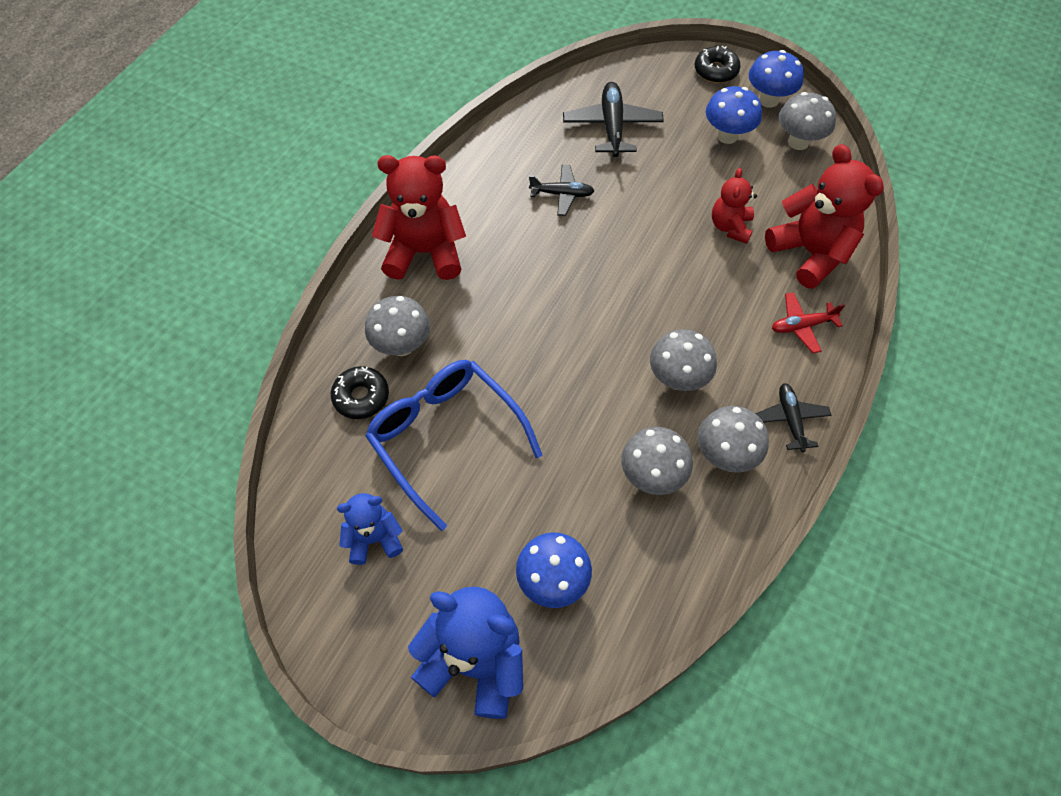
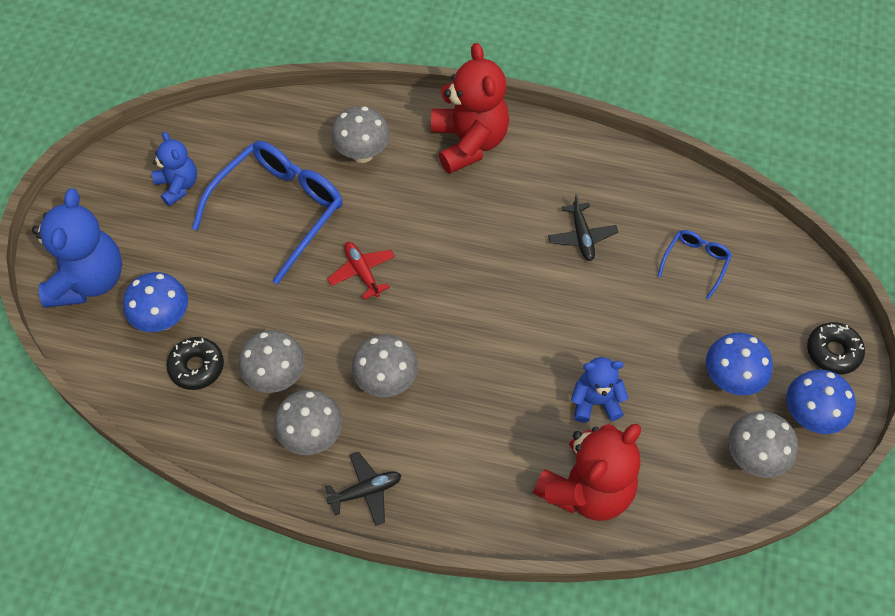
camera: 75 degrees right, 0 degrees up
black donut [331,366,389,419] -> black donut moved to [166,337,224,390]
black plane [563,82,664,157] -> blue glasses [658,230,732,300]
red teddy bear [712,168,757,244] -> blue teddy bear [571,357,628,423]
red plane [772,292,845,353] -> red plane moved to [327,242,395,300]

